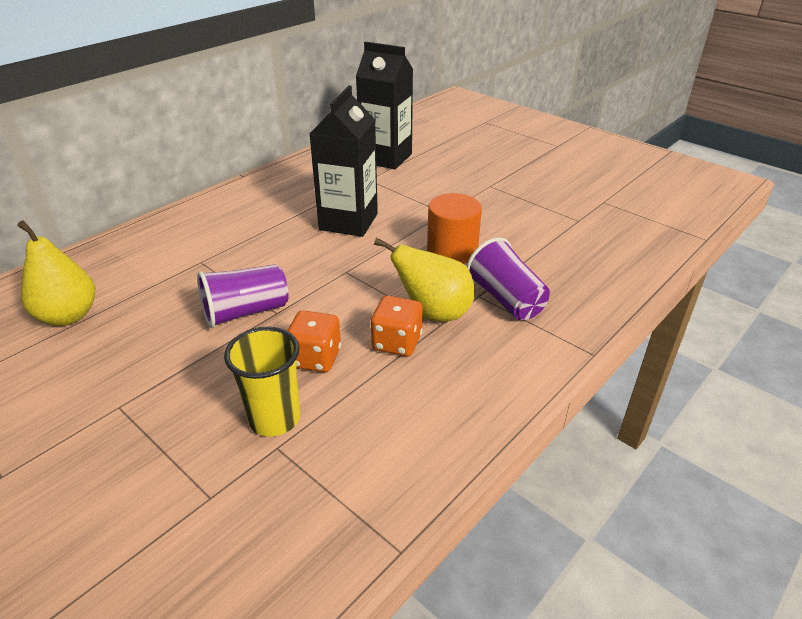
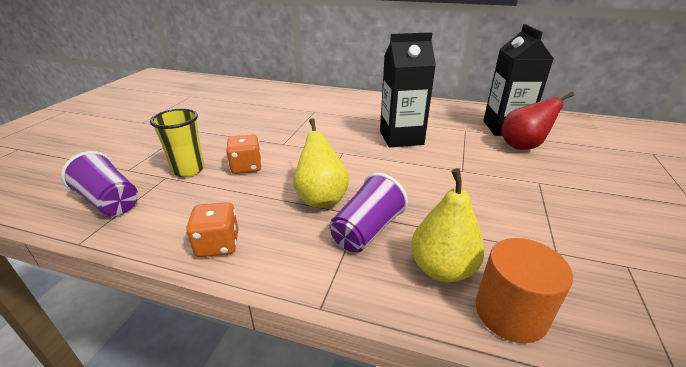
camera: 65 degrees right, 5 degrees down
yellow pear [17,220,95,326] -> yellow pear moved to [411,168,485,283]
purple cup [197,264,289,328] -> purple cup moved to [61,151,138,216]
orange dice [371,296,423,356] -> orange dice moved to [186,202,238,257]
orange cylinder [427,193,482,264] -> orange cylinder moved to [476,238,573,343]
none -> red pear [502,92,574,150]

